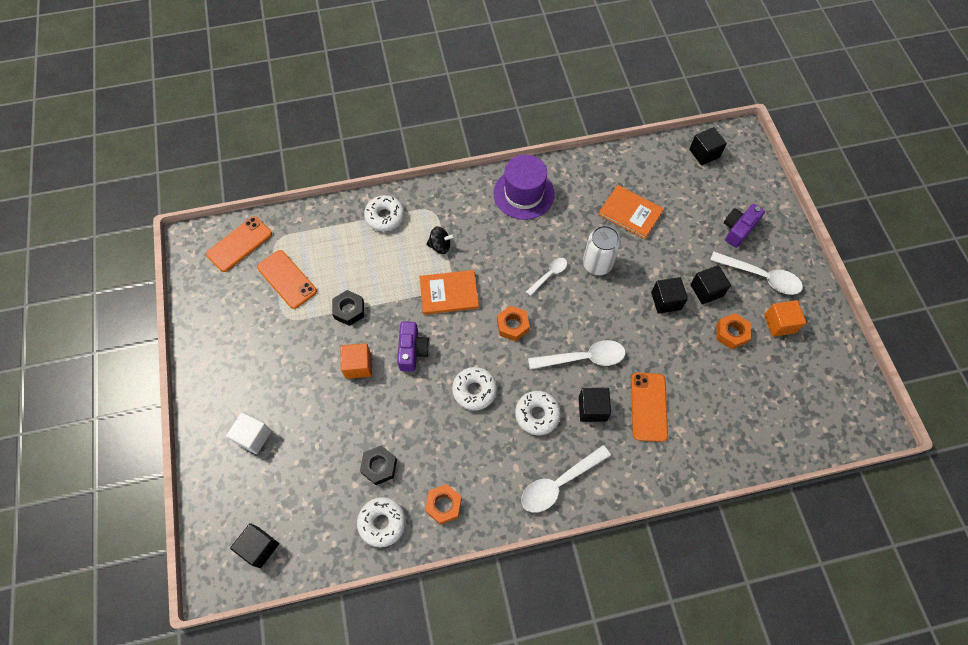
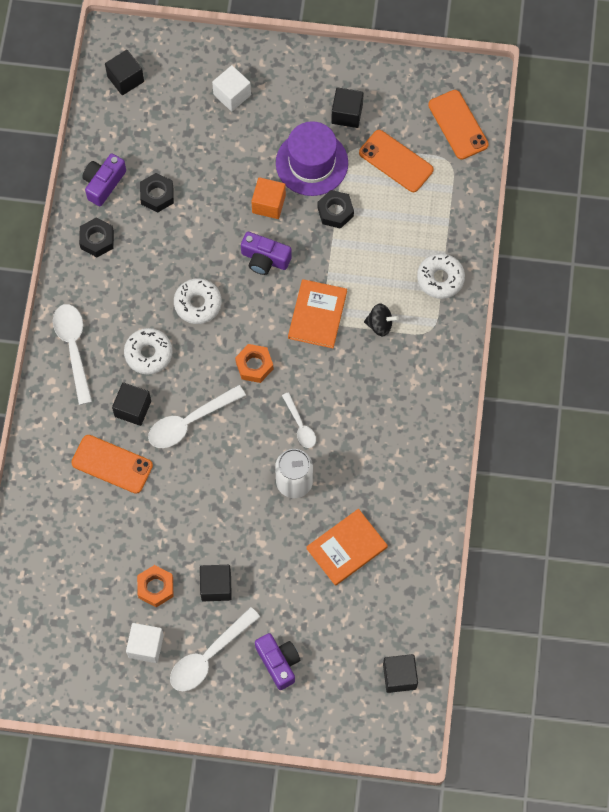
camera: 110 degrees right, 5 degrees up
orange phone [257,250,317,309] -> orange phone turned 60 degrees clockwise [359,130,434,192]
white donut [357,497,406,547] -> purple camera [82,153,126,206]
orange nut [425,484,462,525] -> black nut [79,217,114,257]
black spinning top [426,226,455,254] -> black spinning top turned 105 degrees counterclockwise [364,303,399,336]
purple hat [493,154,555,220] -> purple hat moved to [276,121,348,196]
white spoon [528,340,625,370] -> white spoon turned 45 degrees clockwise [148,385,246,448]
black cube [651,277,688,314] -> black cube moved to [331,87,364,128]
orange cube [764,300,806,337] -> white cube [126,623,164,663]

